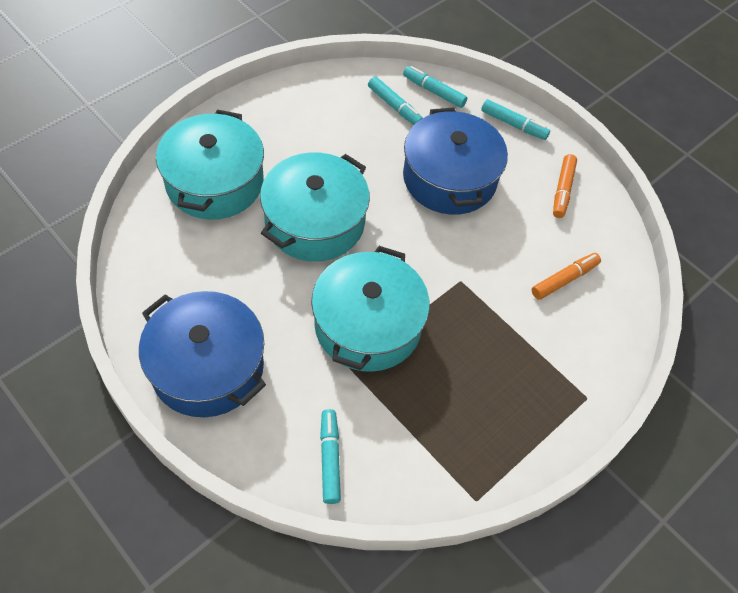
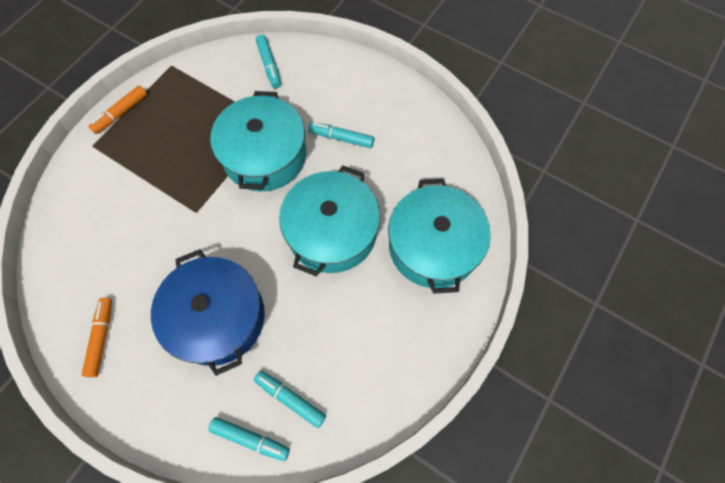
camera: 170 degrees right, 10 degrees up
blue pot [139,291,266,417] -> none
turquoise marker [481,99,550,140] -> turquoise marker moved to [308,122,374,148]
orange marker [532,253,601,300] -> orange marker moved to [88,86,147,134]

